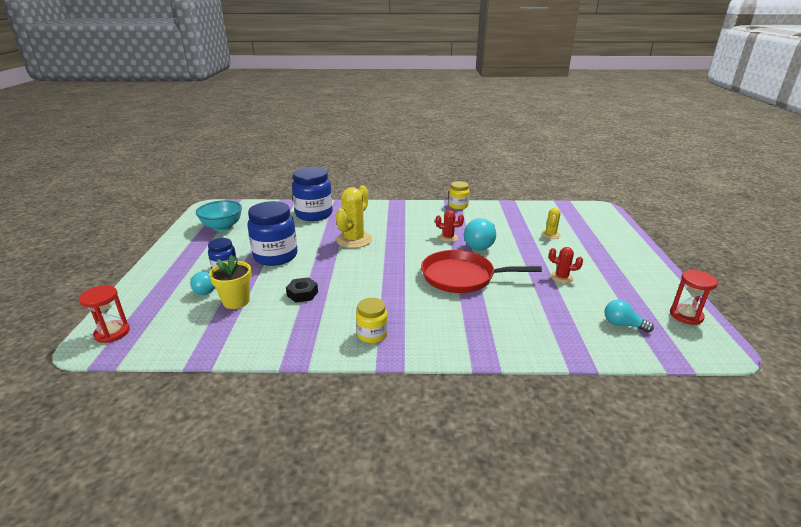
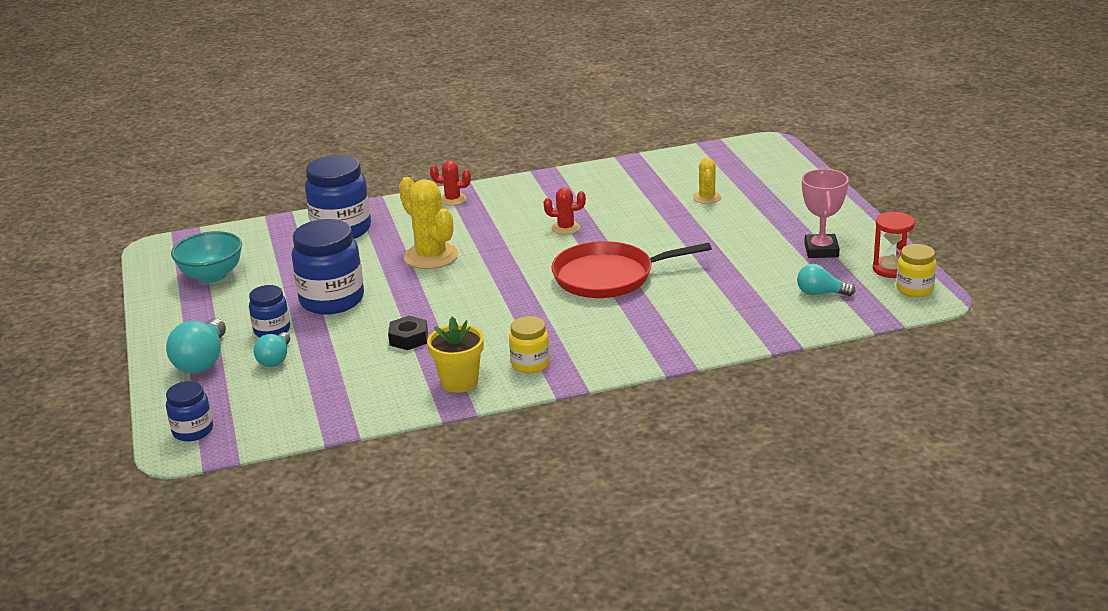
camera: 15 degrees left, 0 degrees up
red hourglass [79,285,130,343] -> blue jar [166,381,213,442]
yellow flower pot [209,255,252,309] -> yellow flower pot moved to [427,317,484,393]
yellow cactus [336,185,372,248] -> yellow cactus turned 45 degrees counterclockwise [399,177,458,269]
yellow jar [449,181,470,210] -> yellow jar moved to [896,244,936,297]
turquoise light bulb [464,218,496,251] -> turquoise light bulb moved to [166,318,226,373]
red cactus [549,247,583,283] -> red cactus moved to [430,161,471,206]
none -> pink trophy [802,169,849,258]

